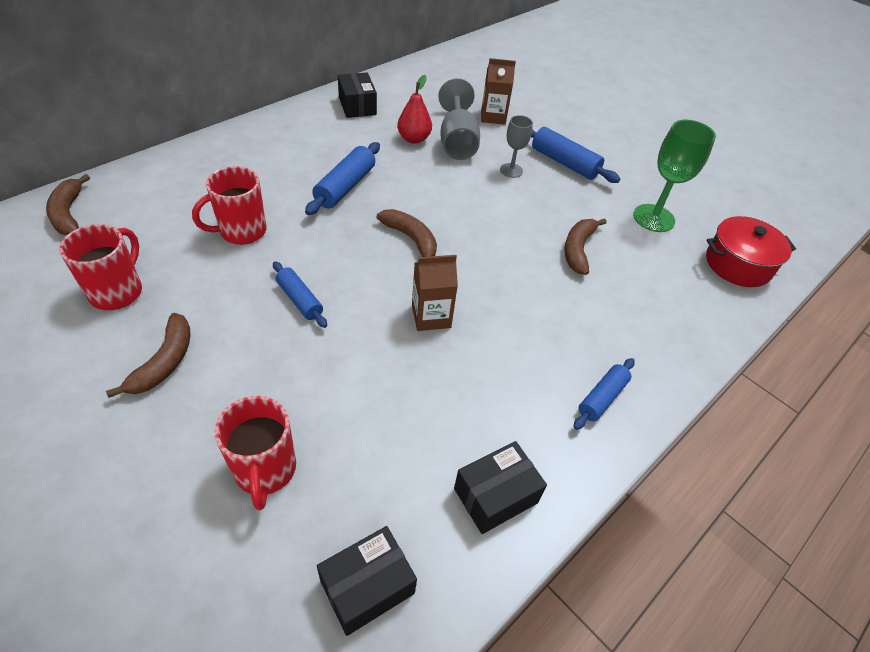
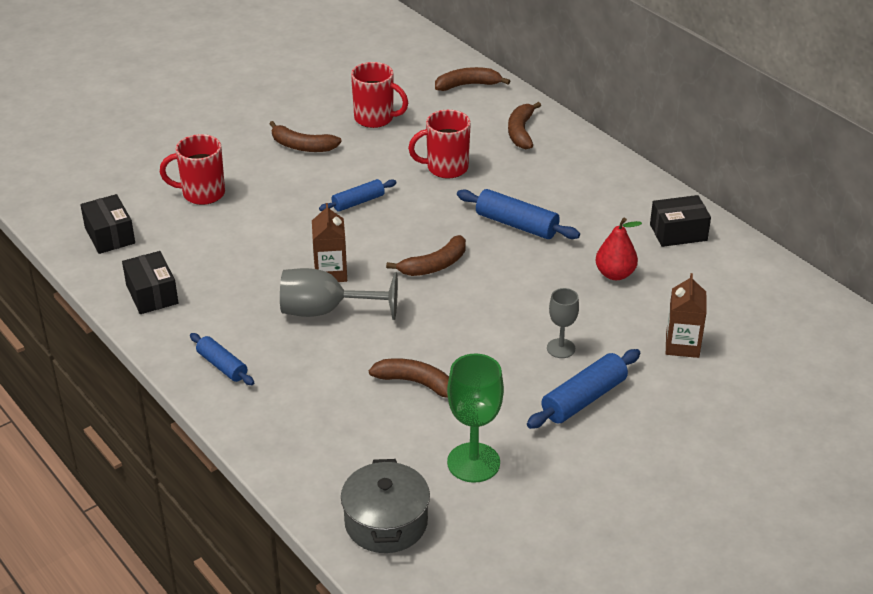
camera: 100 degrees right, 10 degrees down
red mug [192,166,266,245] -> red mug turned 75 degrees counterclockwise [408,110,471,179]
grey goblet [438,78,480,160] -> grey goblet moved to [280,268,398,320]
red pot [706,216,796,287] -> grey pot [341,459,430,553]
none -> brown banana [508,102,541,149]

